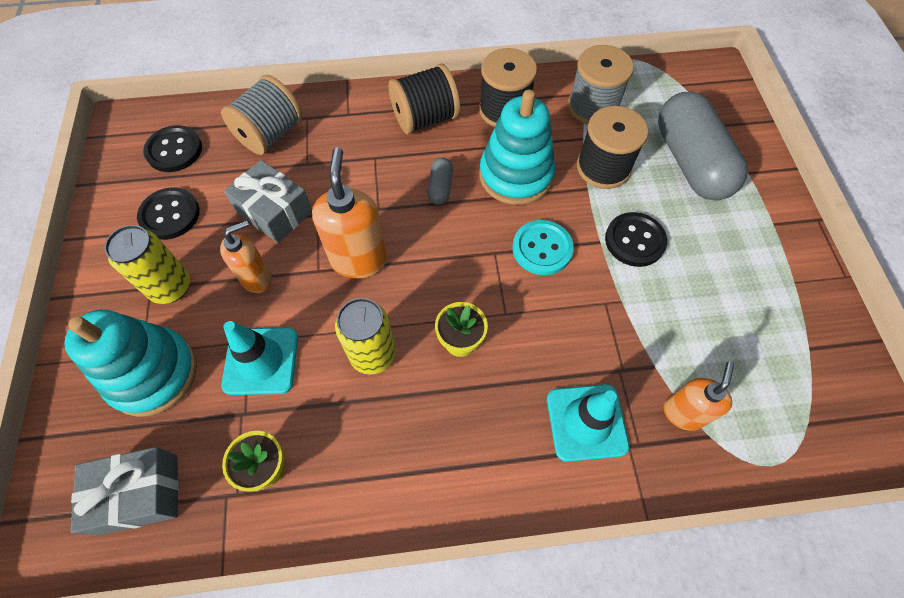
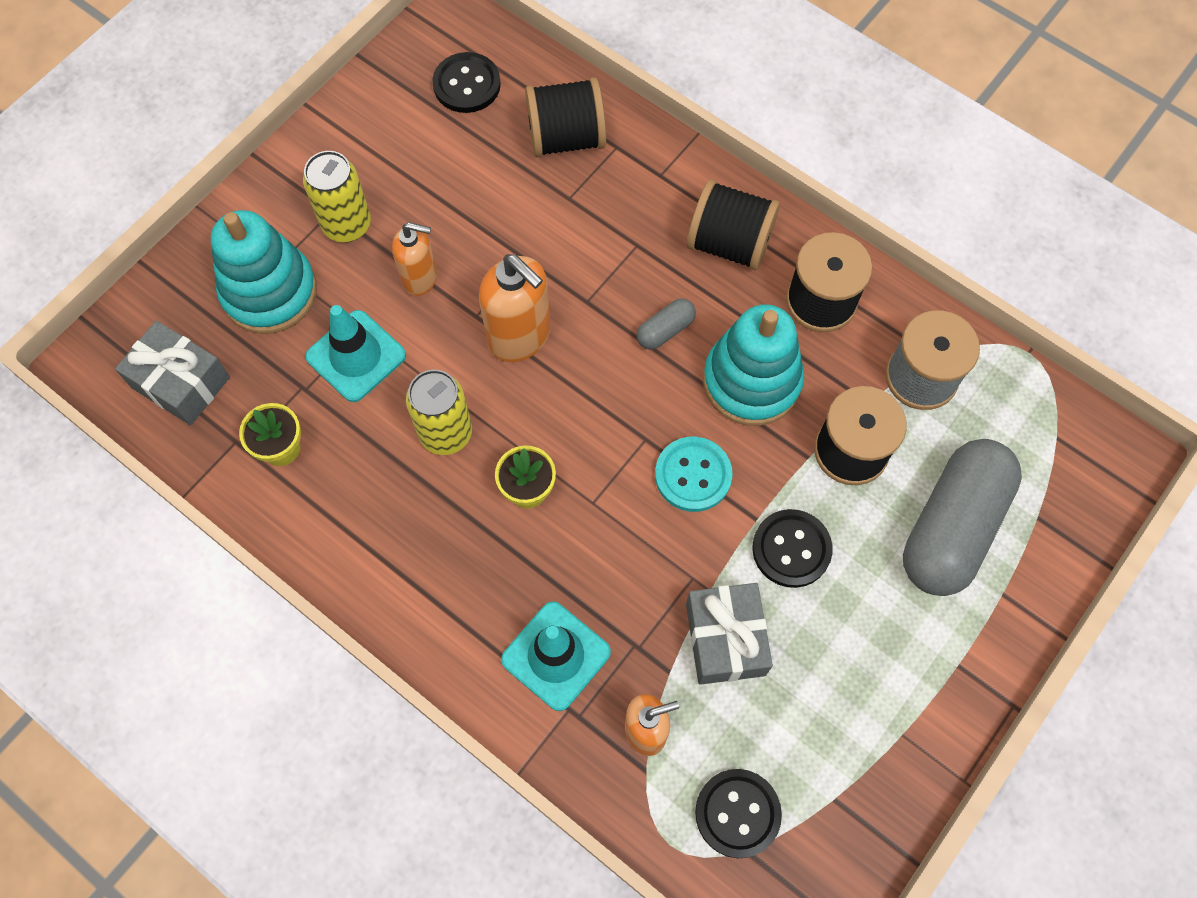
camera: 45 degrees right, 5 degrees up
black button [137,187,200,240] -> black button moved to [695,769,782,858]
grey spool [221,75,303,155] -> black spool [525,77,606,157]
grey gift [224,160,312,243] -> grey gift moved to [686,583,773,685]
orange soap dispenser [312,147,387,279] -> orange soap dispenser turned 90 degrees clockwise [479,254,551,362]

